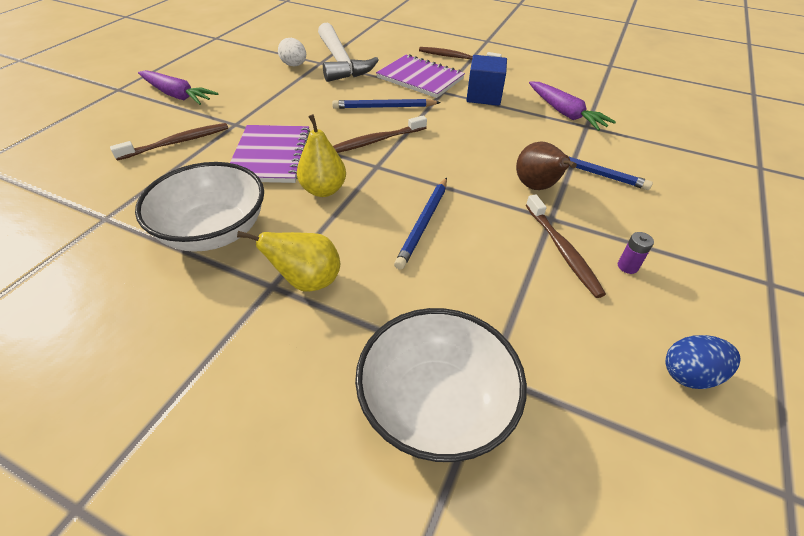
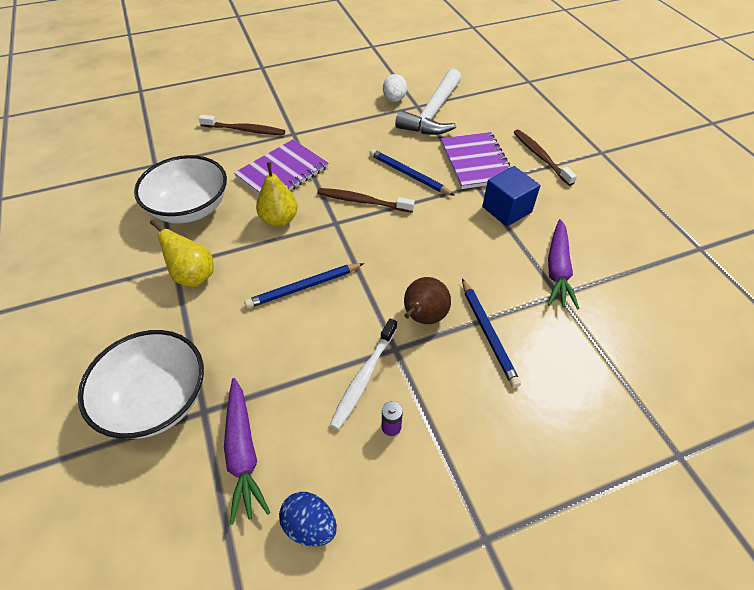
camera: 45 degrees right, 5 degrees up
purple carrot [138,70,219,105] -> purple carrot moved to [224,378,270,525]
brown toothbrush [526,194,606,298] -> white toothbrush [330,319,397,430]

